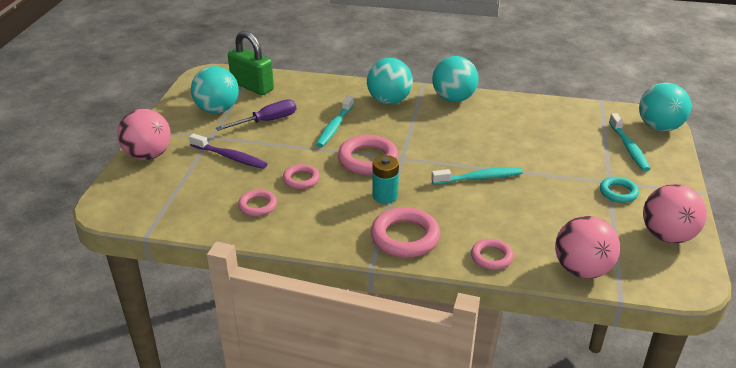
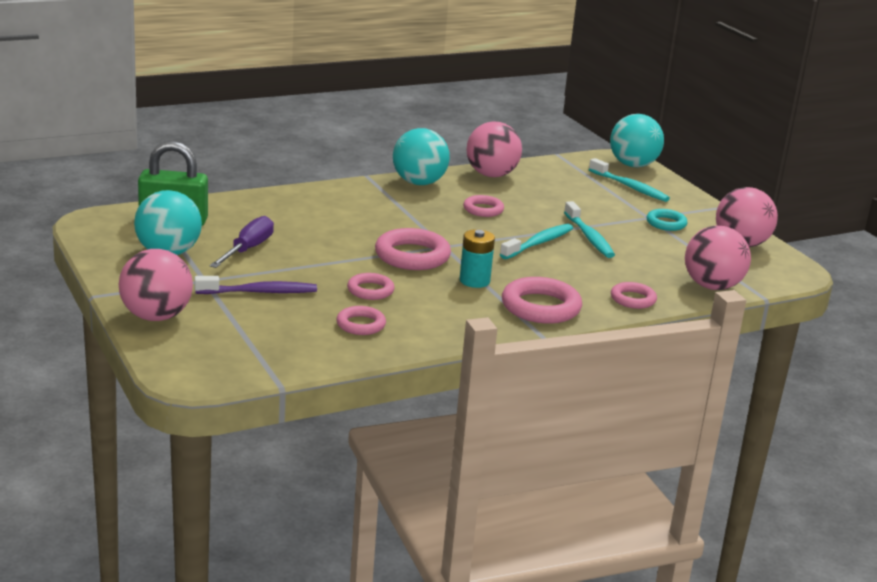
camera: 40 degrees left, 10 degrees down
turquoise toothbrush [316,95,354,147] -> turquoise toothbrush moved to [564,201,615,258]
turquoise ball [367,58,413,104] -> none
none -> pink ring [463,195,504,217]
none -> pink ball [466,121,522,177]

